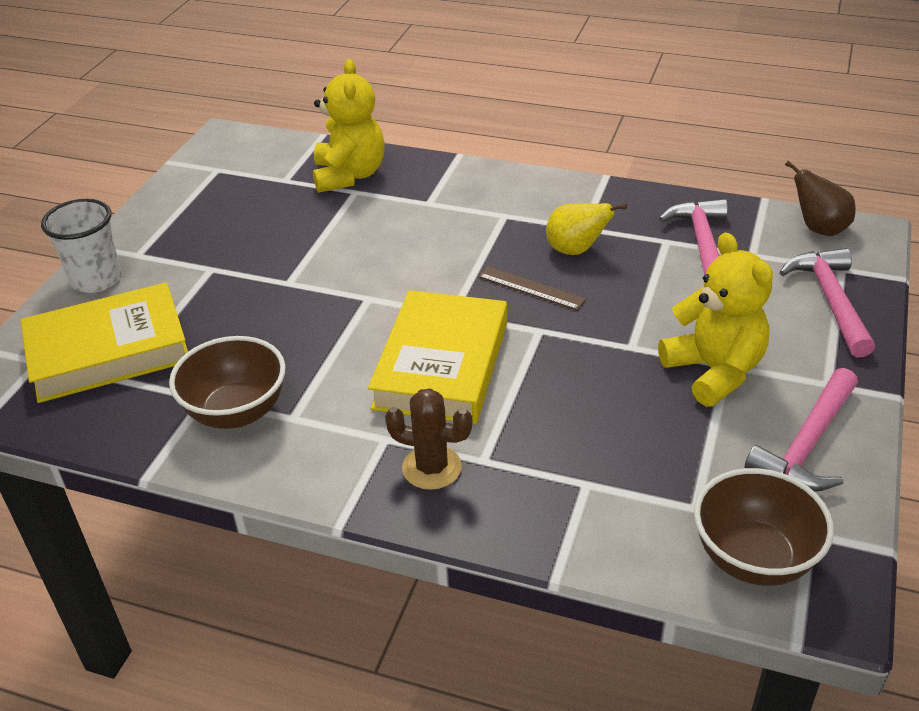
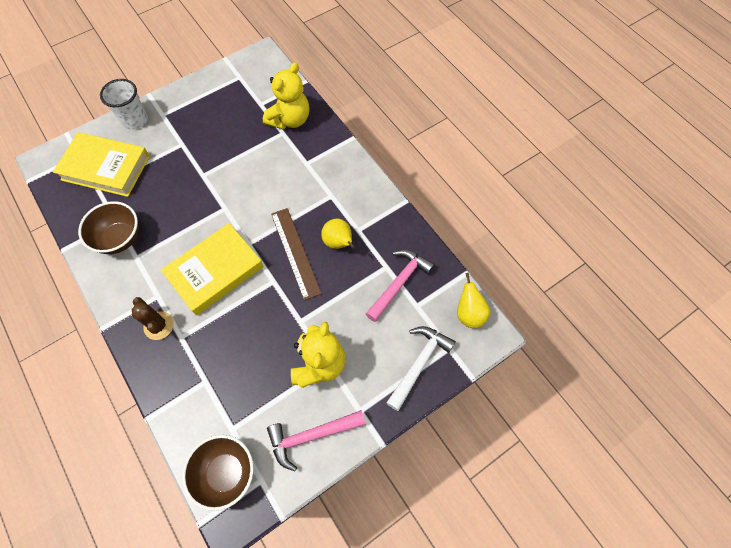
camera: 35 degrees right, 25 degrees up
brown ruler [478,266,586,310] -> brown ruler [271,208,322,300], size x1.63
pink hammer [779,248,875,358] -> white hammer [386,326,456,411]
brown pear [785,161,856,236] -> yellow pear [457,273,490,328]

